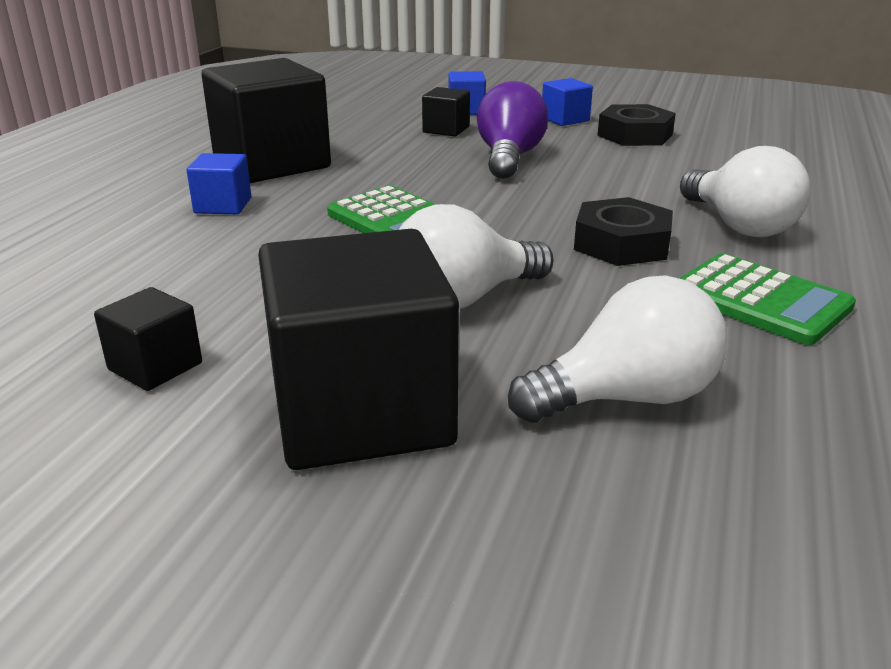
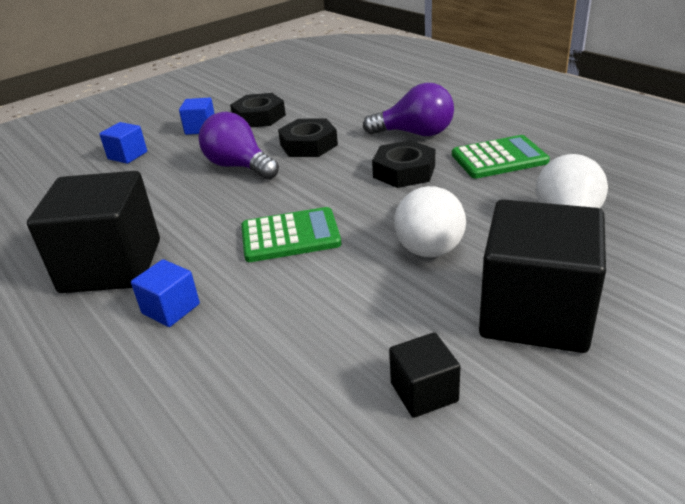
camera: 55 degrees left, 5 degrees up
black cube [422,87,470,136] -> none
white light bulb [680,146,811,237] -> purple light bulb [363,83,454,136]
none -> black nut [278,118,338,157]

